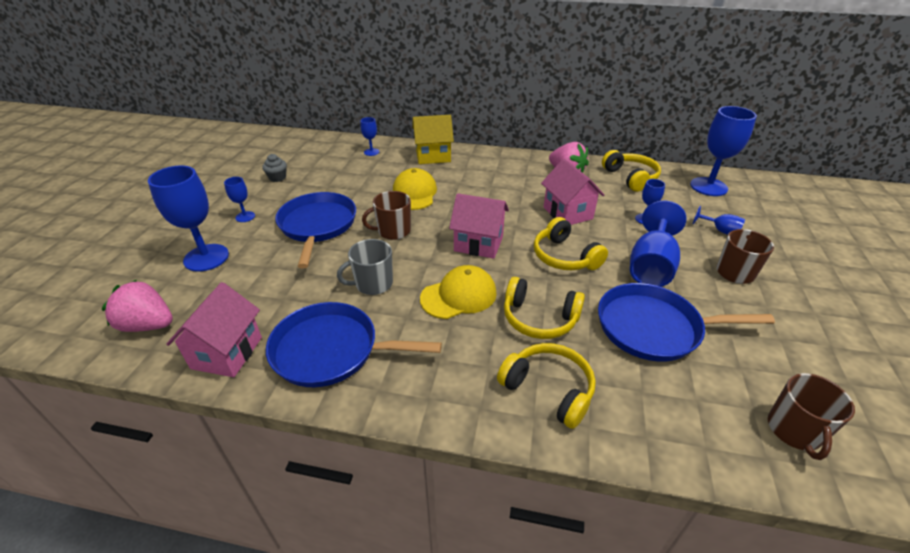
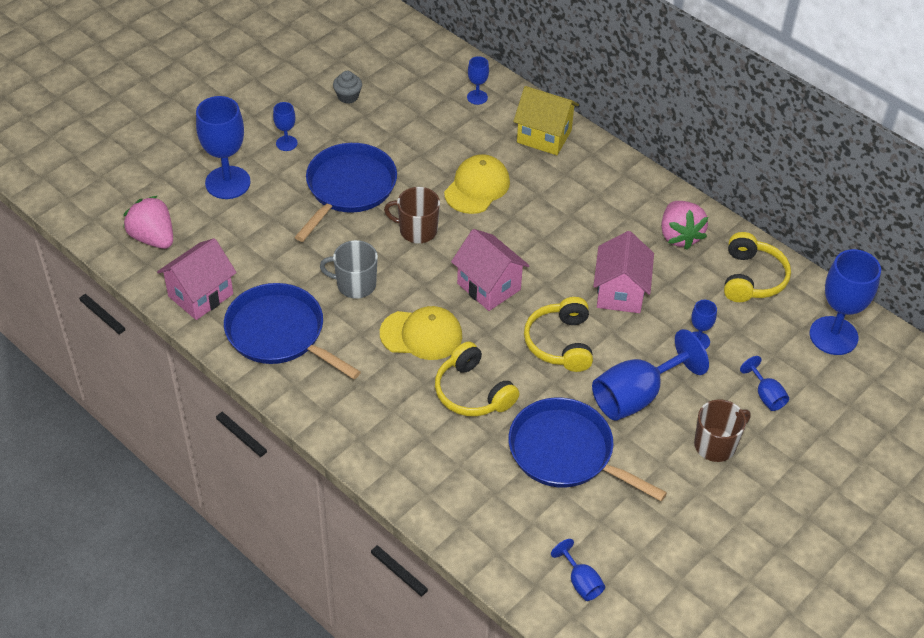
camera: 30 degrees right, 10 degrees up
yellow headphones [497,343,596,429] -> none
brown mug [768,373,855,460] -> blue goblet [551,539,605,601]

